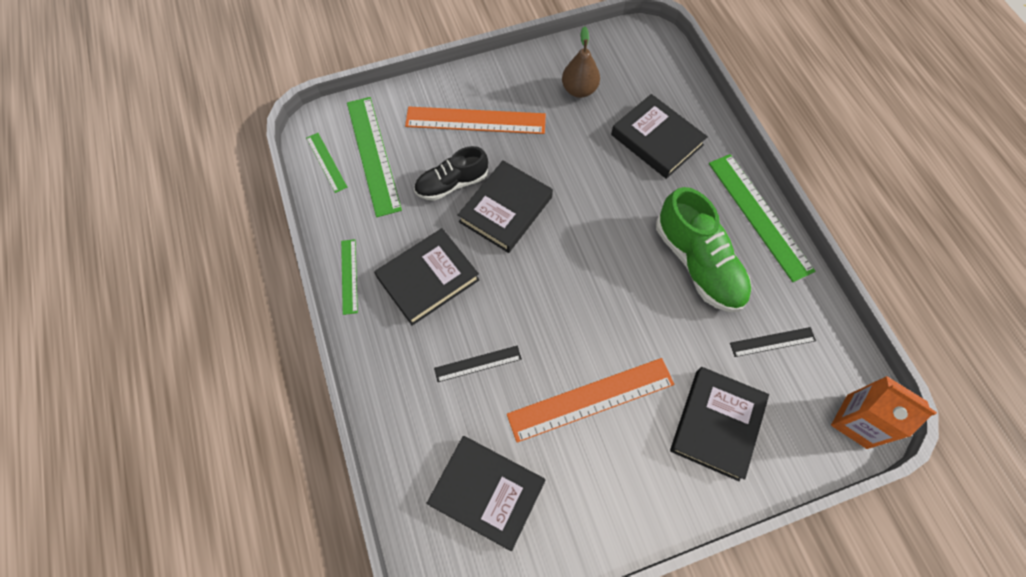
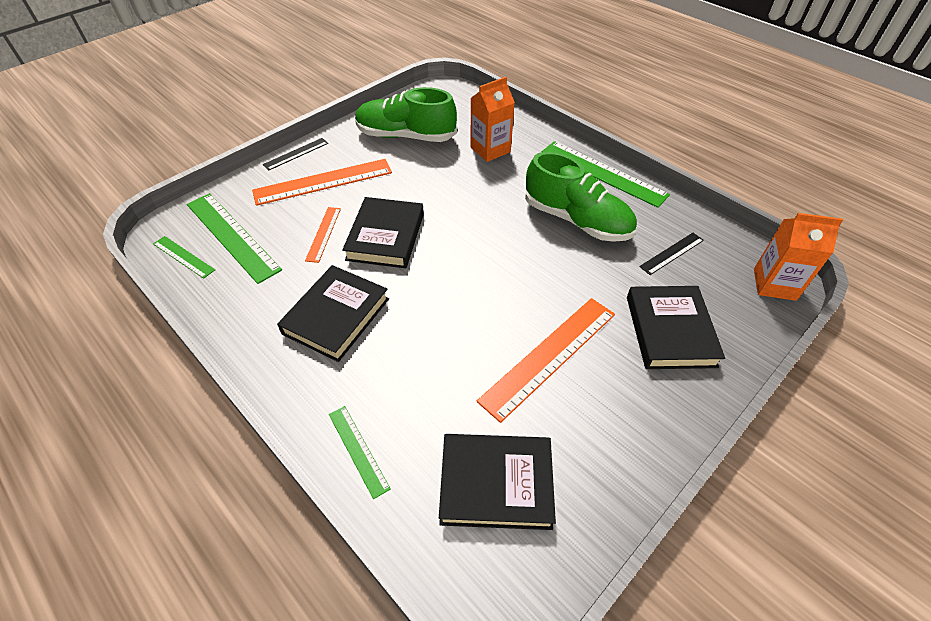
camera: 25 degrees left, 15 degrees down
green ruler [341,239,358,315] -> green ruler moved to [329,406,391,499]
black shoe [414,146,488,201] -> orange ruler [305,207,341,263]
black ruler [434,345,522,382] -> black ruler moved to [263,138,328,171]
brown pear [562,26,600,98] -> green shoe [355,87,457,142]
black book [611,94,708,179] -> orange carton [470,77,515,162]

